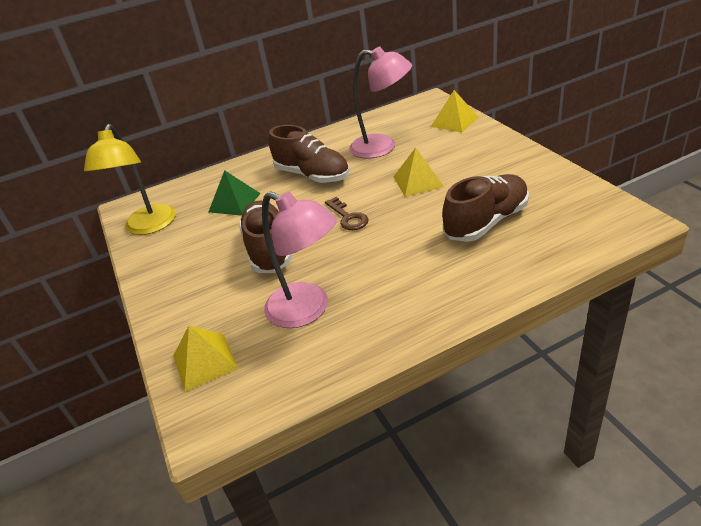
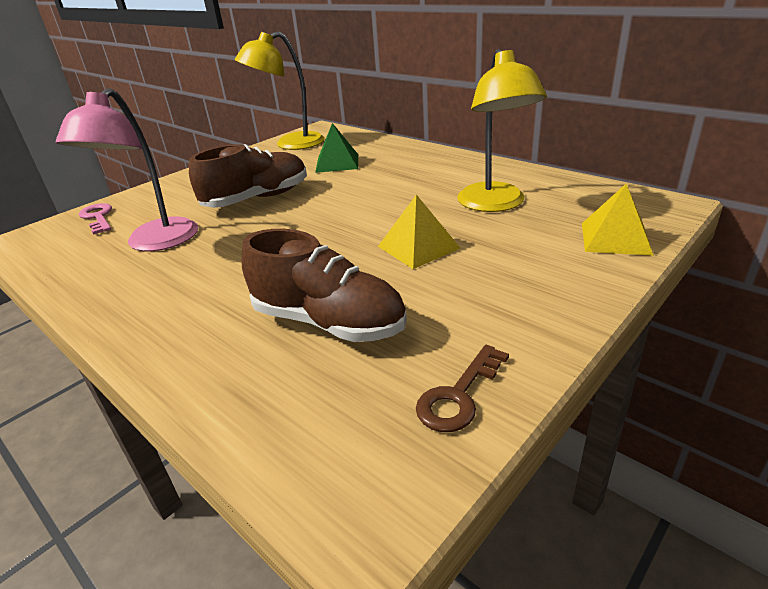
camera: 65 degrees right, 5 degrees down
yellow pyramid [173,326,238,392] -> pink key [79,203,112,235]
brown shoe [269,125,349,183] -> none
brown key [325,197,368,230] -> brown key moved to [416,345,509,432]
pink lamp [349,47,412,159] -> yellow lamp [457,49,547,212]

